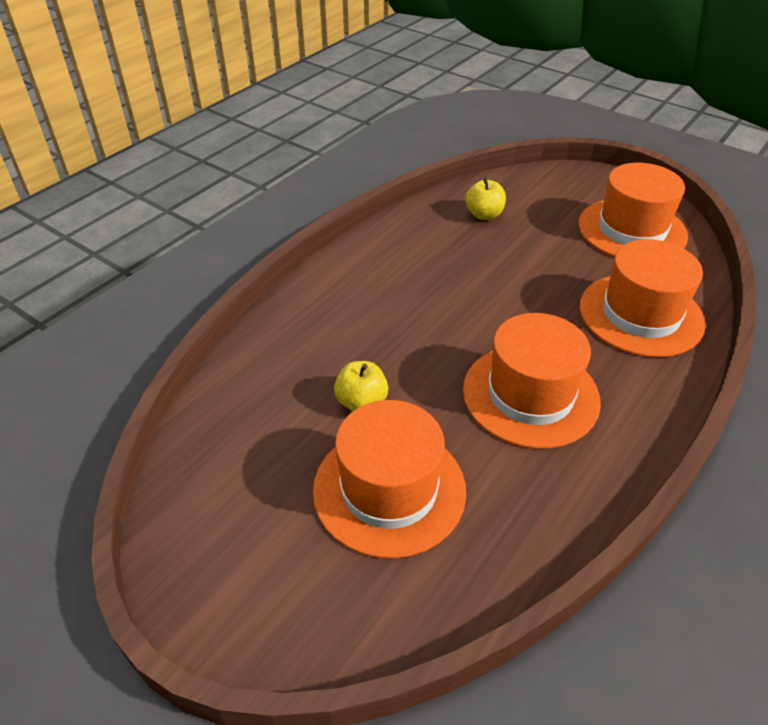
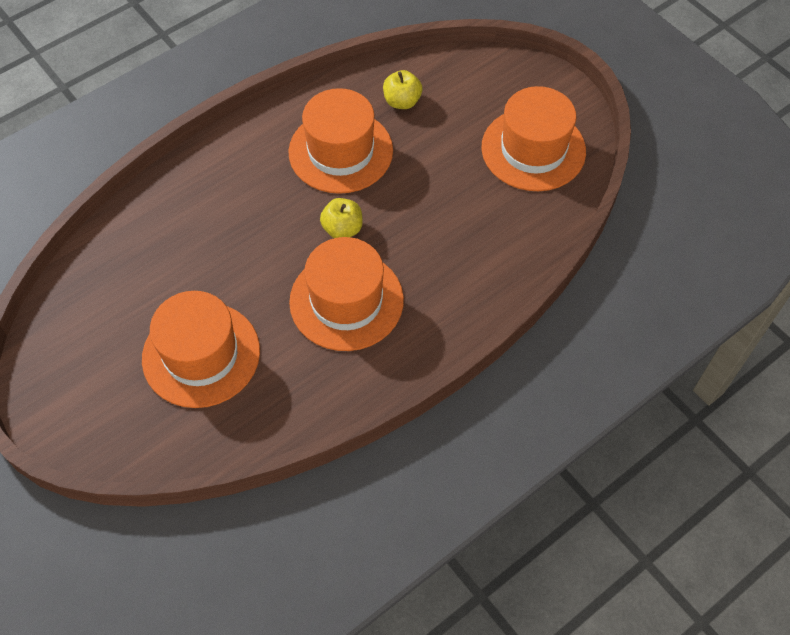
camera: 15 degrees right, 15 degrees up
yellow apple [334,361,388,411] -> yellow apple moved to [320,198,363,238]
orange hat [579,239,705,357] -> orange hat moved to [288,88,393,194]

